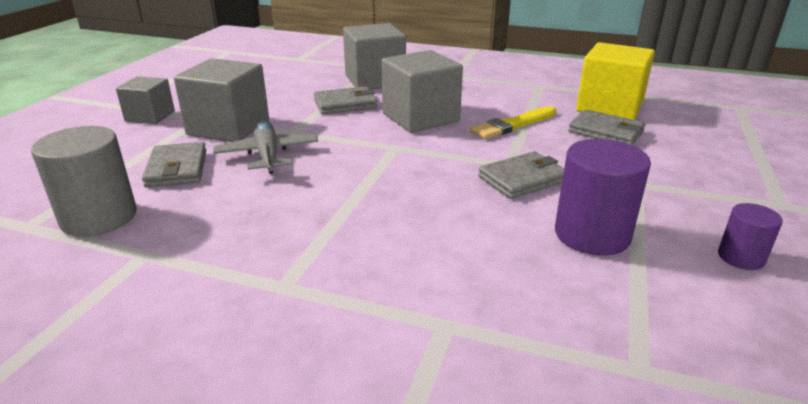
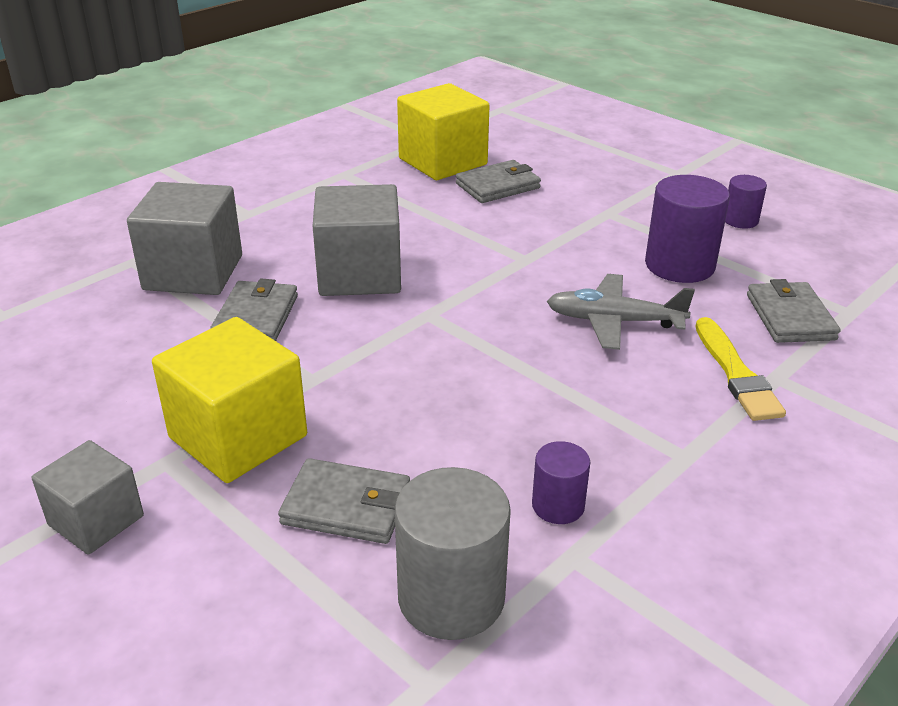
camera: 65 degrees left, 5 degrees up
grey cube [174,58,269,142] -> yellow cube [152,317,307,483]
grey plane [213,119,318,174] -> grey plane moved to [547,274,695,350]
yellow brush [471,106,556,139] -> yellow brush moved to [695,317,786,421]
grey wallet [478,151,564,199] -> grey wallet moved to [747,279,841,343]
none -> purple cylinder [532,441,591,524]

